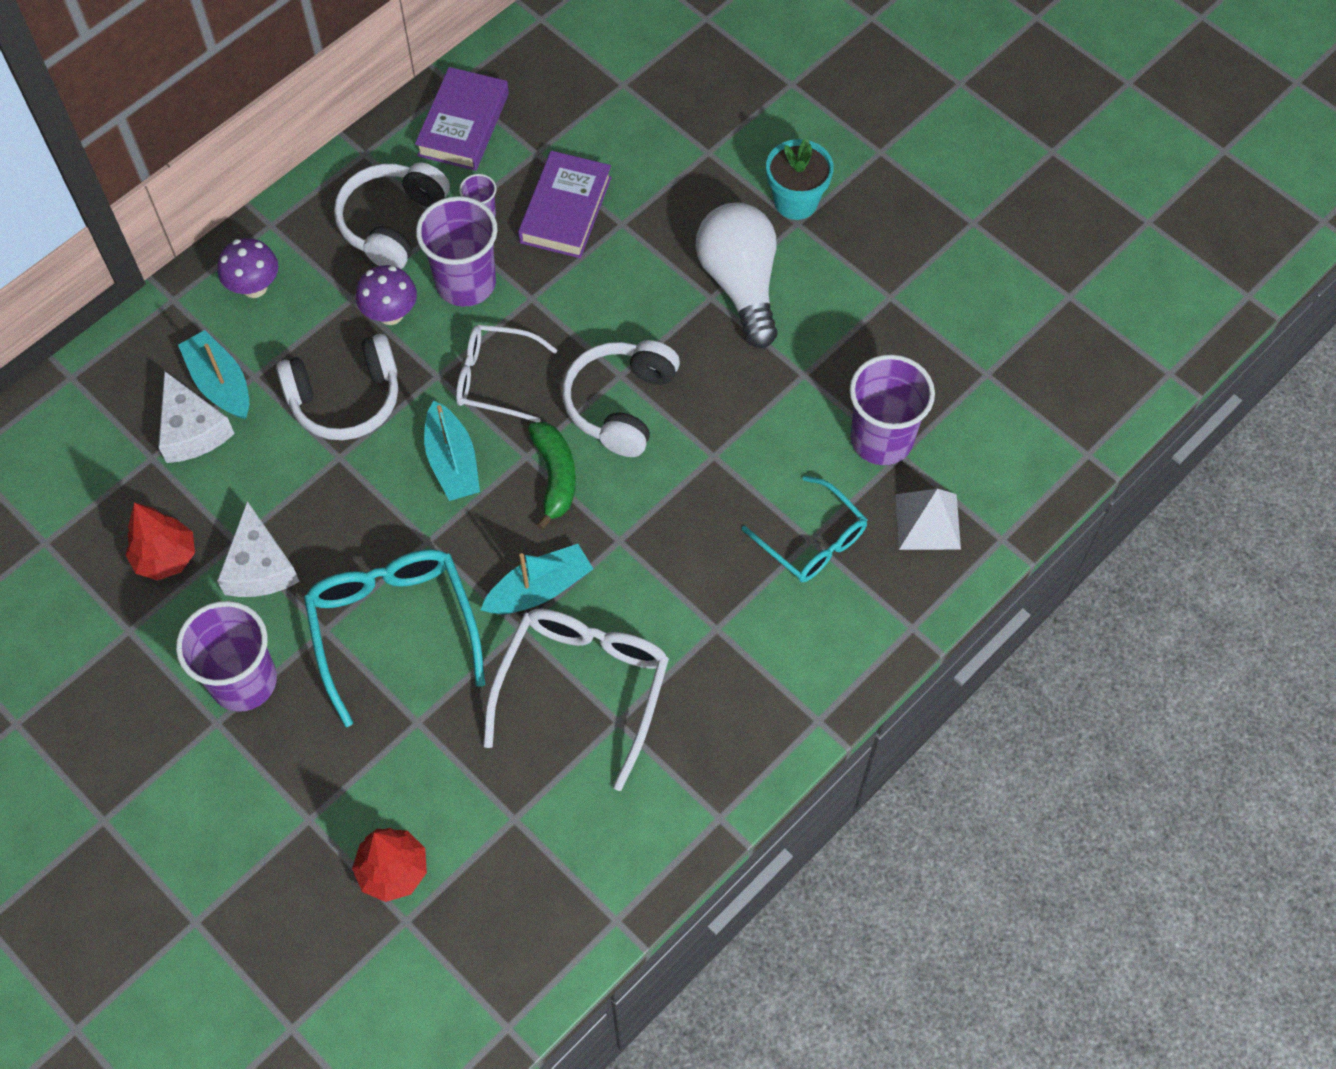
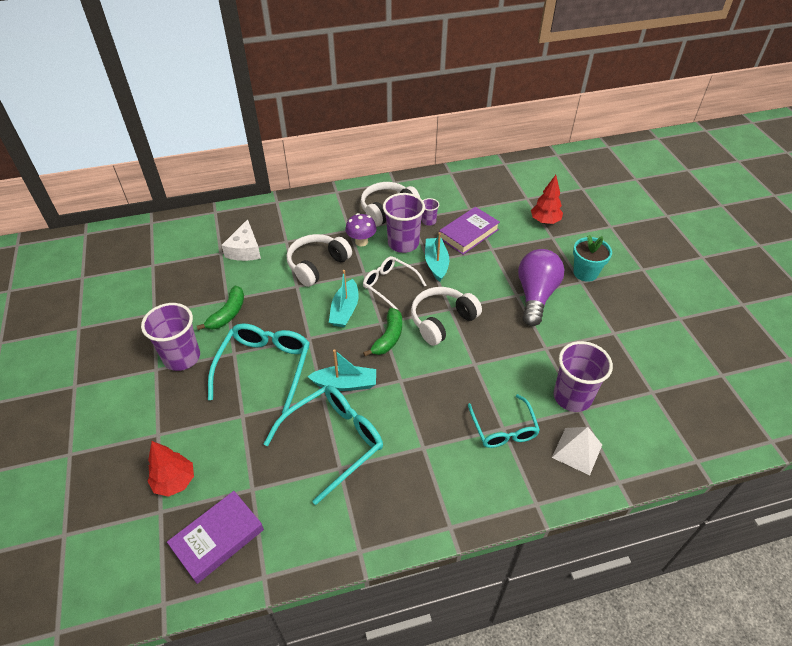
camera: 30 degrees right, 15 degrees down
red tree [126,503,195,581] -> red tree moved to [531,175,563,224]
turquoise boat [178,330,249,419] -> turquoise boat moved to [425,232,449,282]
purple mushroom [217,238,278,298] -> none
white cheese [217,501,300,597] -> green banana [197,286,244,330]
white headphones [276,333,398,440] -> white headphones turned 120 degrees clockwise [287,234,352,287]
purple book [415,67,509,171] -> purple book moved to [167,491,264,584]
white glasses [483,609,669,791] -> turquoise glasses [264,385,383,505]
white light bulb [696,203,778,348] -> purple light bulb [518,249,565,326]

